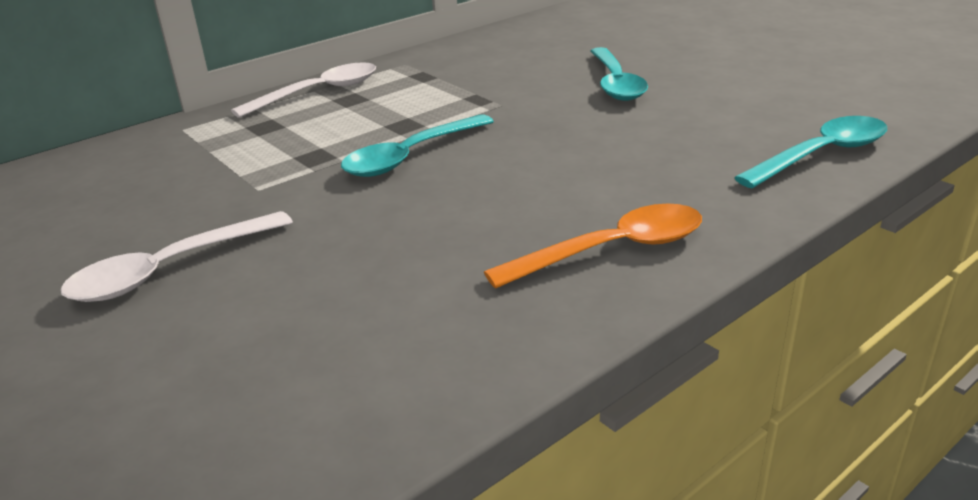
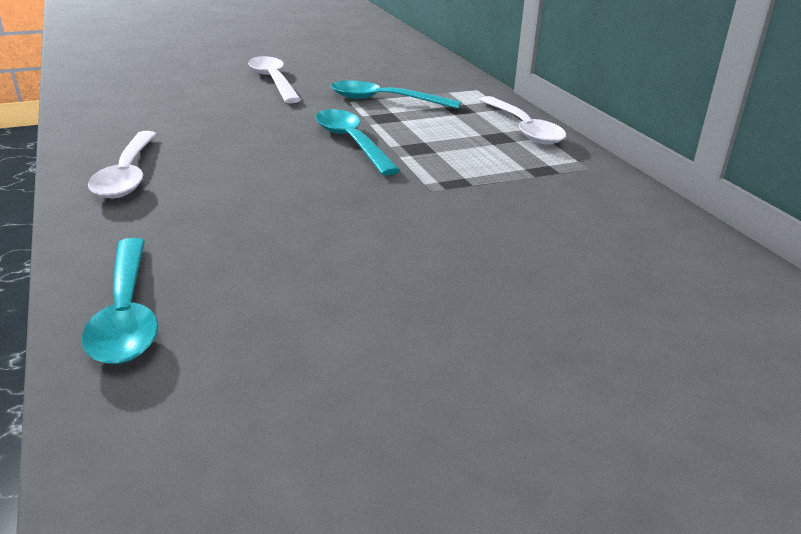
camera: 105 degrees right, 0 degrees up
orange spoon [484,204,702,289] -> white spoon [88,131,156,198]
turquoise spoon [590,47,648,101] -> turquoise spoon moved to [330,80,461,109]

